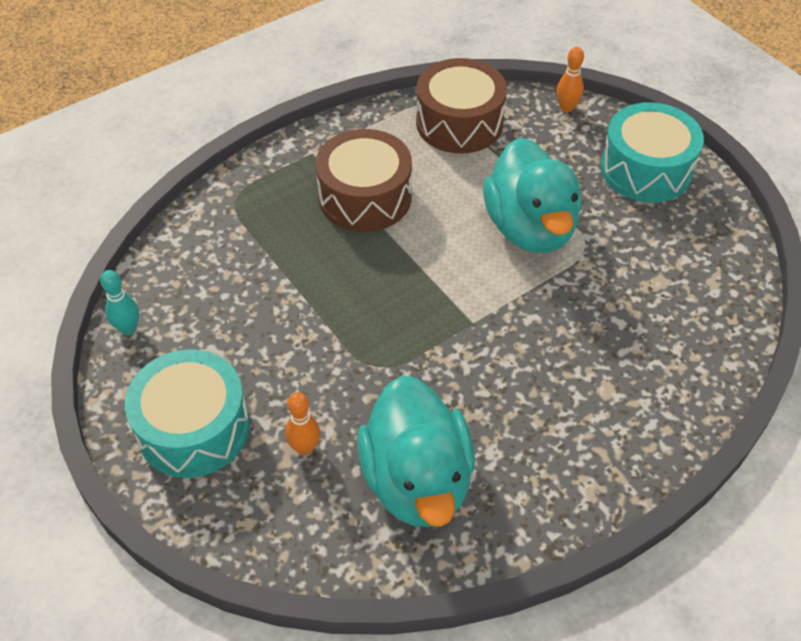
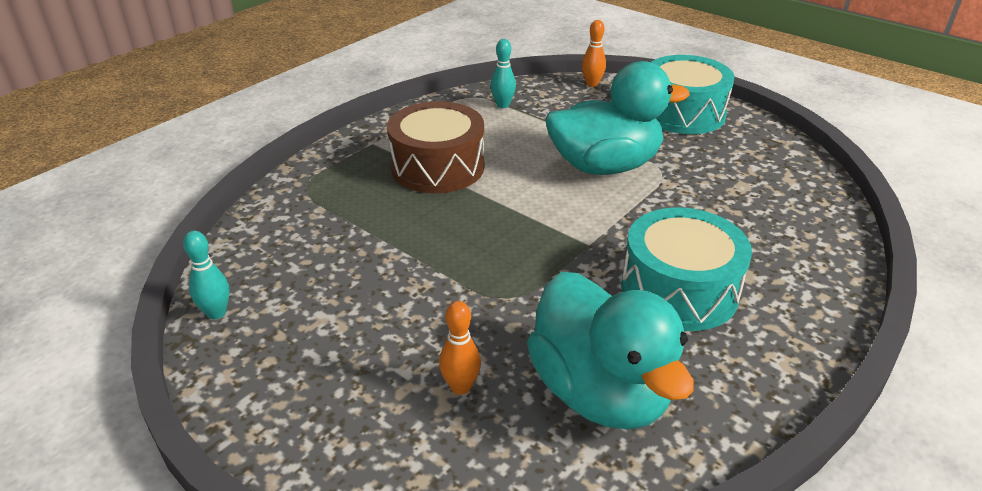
camera: 15 degrees left, 15 degrees down
turquoise drum [125,349,250,478] -> turquoise drum moved to [621,208,752,331]
brown drum [416,58,507,154] -> turquoise bowling pin [491,39,516,108]
turquoise duck [483,138,582,253] -> turquoise duck turned 75 degrees counterclockwise [545,61,690,175]

